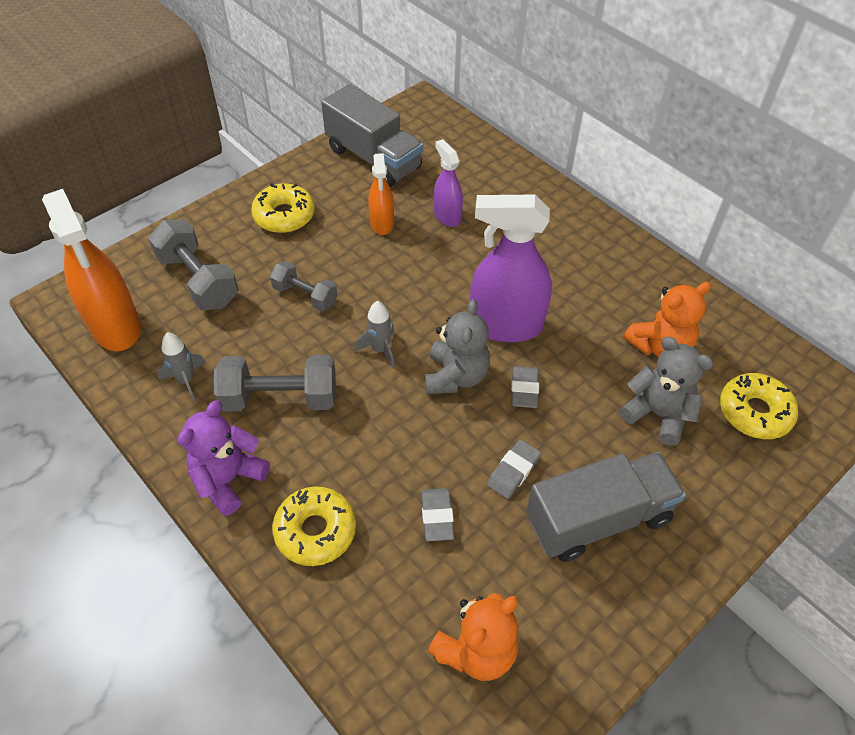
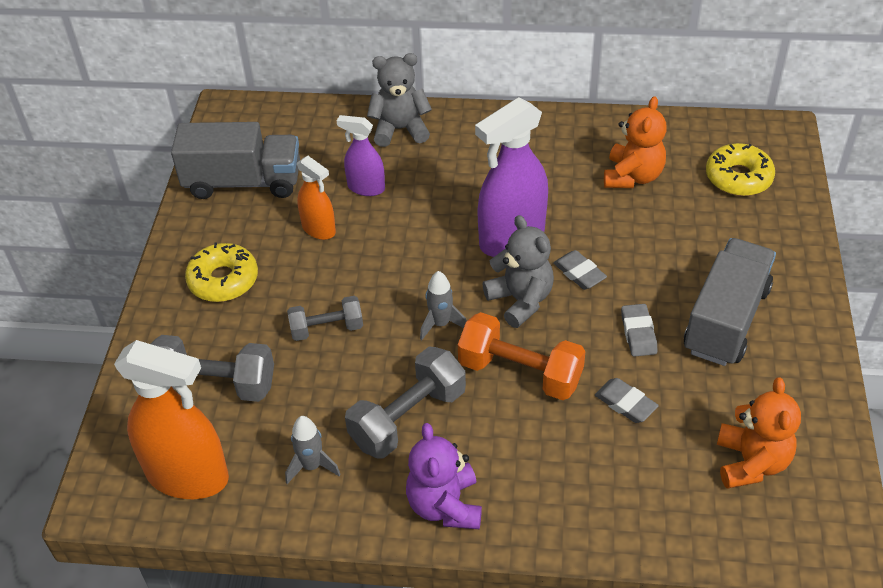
camera: 40 degrees left, 5 degrees down
yellow donut [272,487,356,566] -> none
grey teddy bear [620,337,713,446] -> grey teddy bear moved to [367,53,432,147]
none -> orange dumbbell [458,312,586,400]

